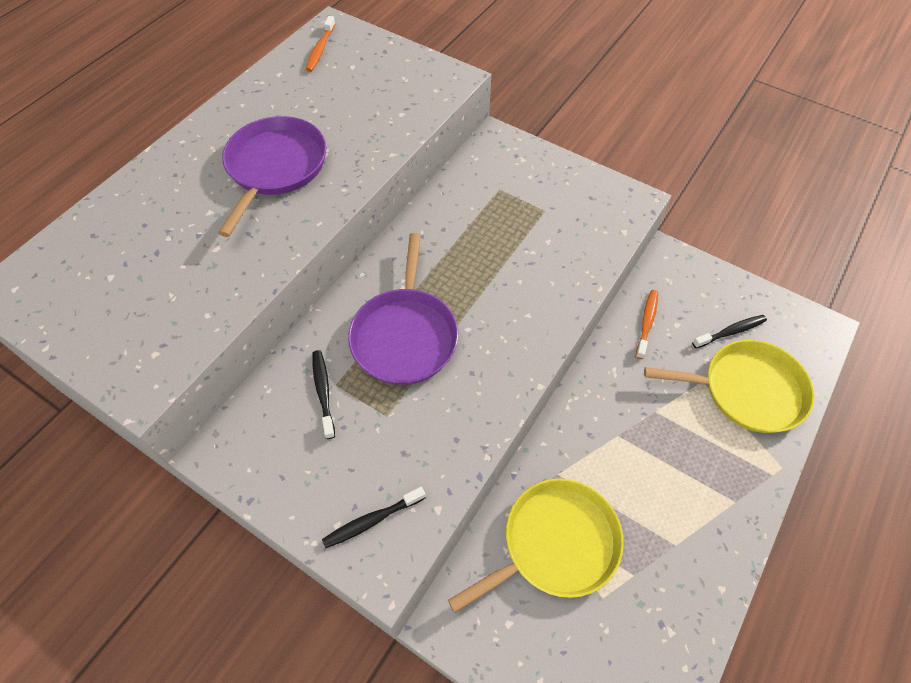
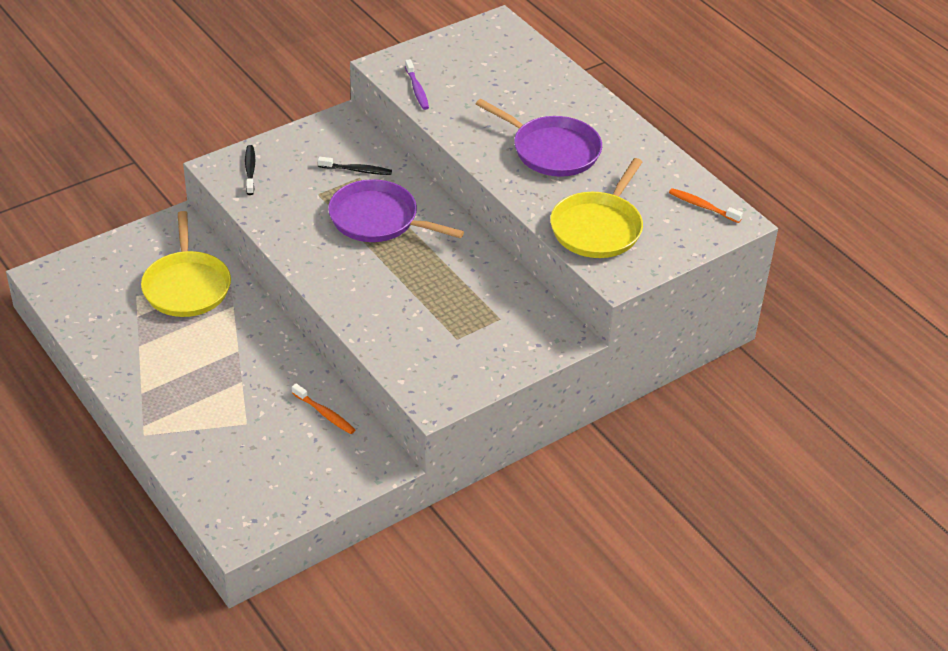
camera: 110 degrees right, 15 degrees down
yellow pan [644,340,814,433] -> yellow pan moved to [550,158,643,258]
black toothbrush [692,315,767,348] -> none
none -> purple toothbrush [405,59,429,110]

